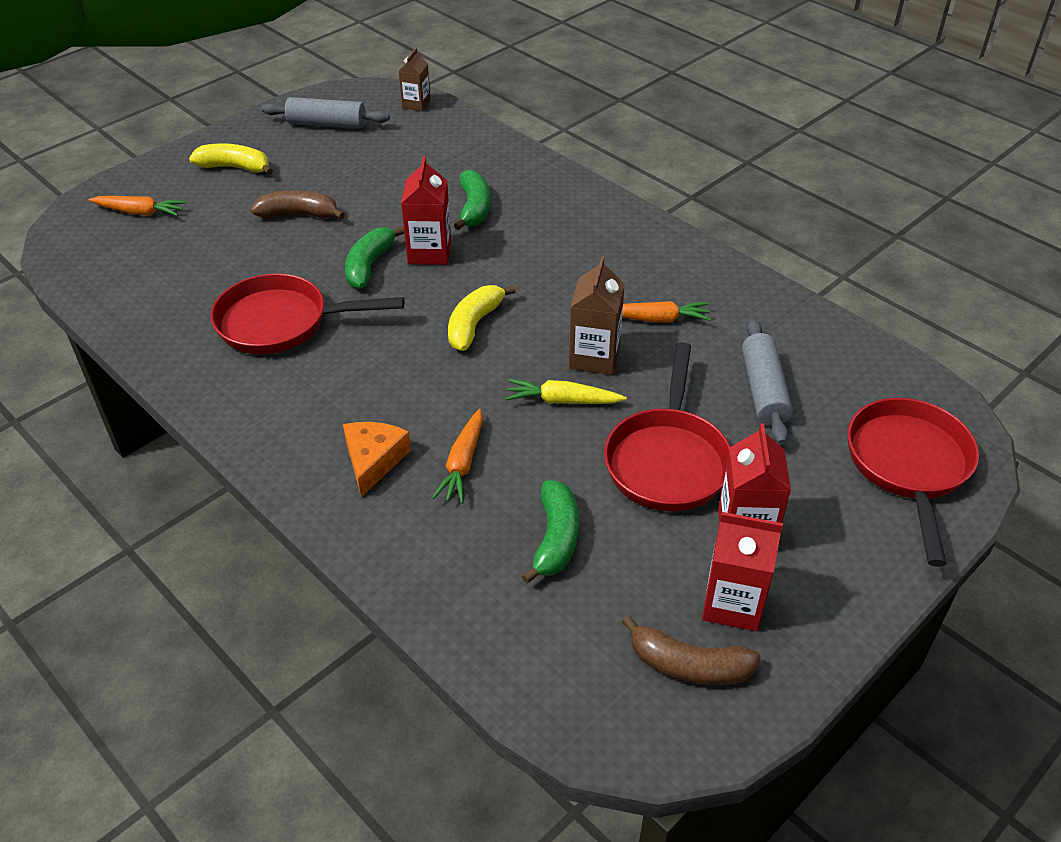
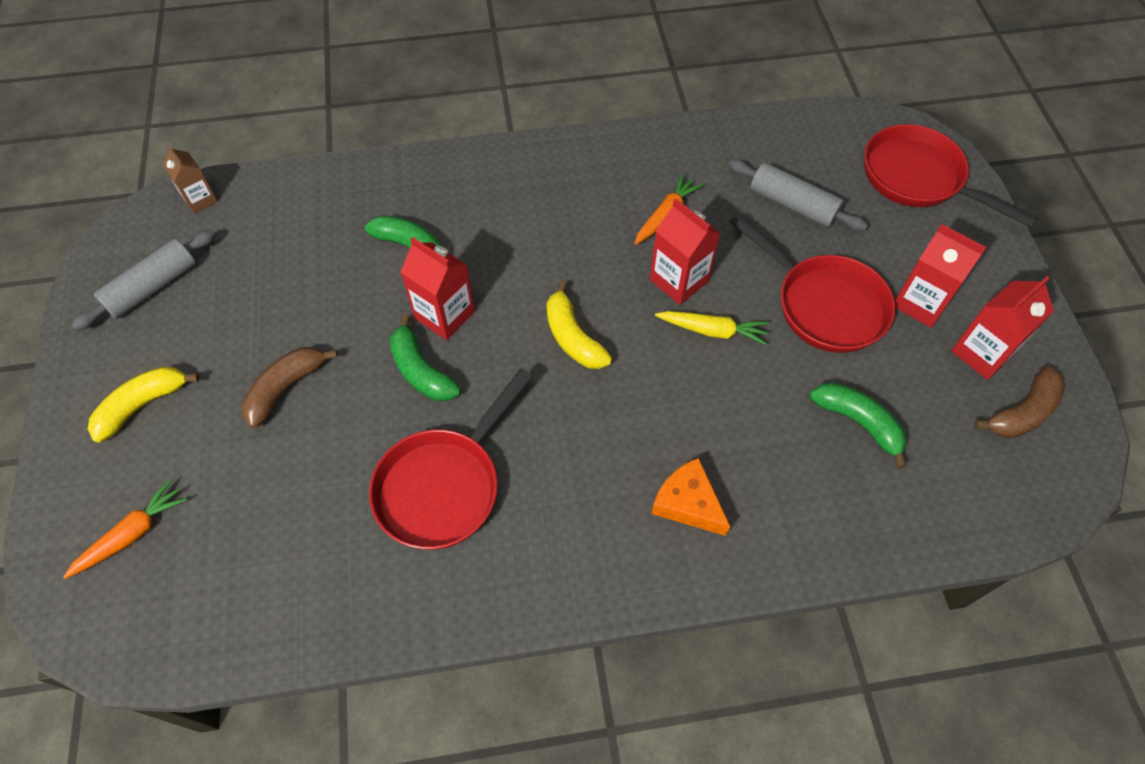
camera: 55 degrees left, 15 degrees up
orange carrot [432,409,483,504] -> none
yellow carrot [506,379,627,404] -> yellow carrot turned 120 degrees counterclockwise [655,311,769,345]
brown carton [569,256,625,375] -> red carton [650,198,721,305]

